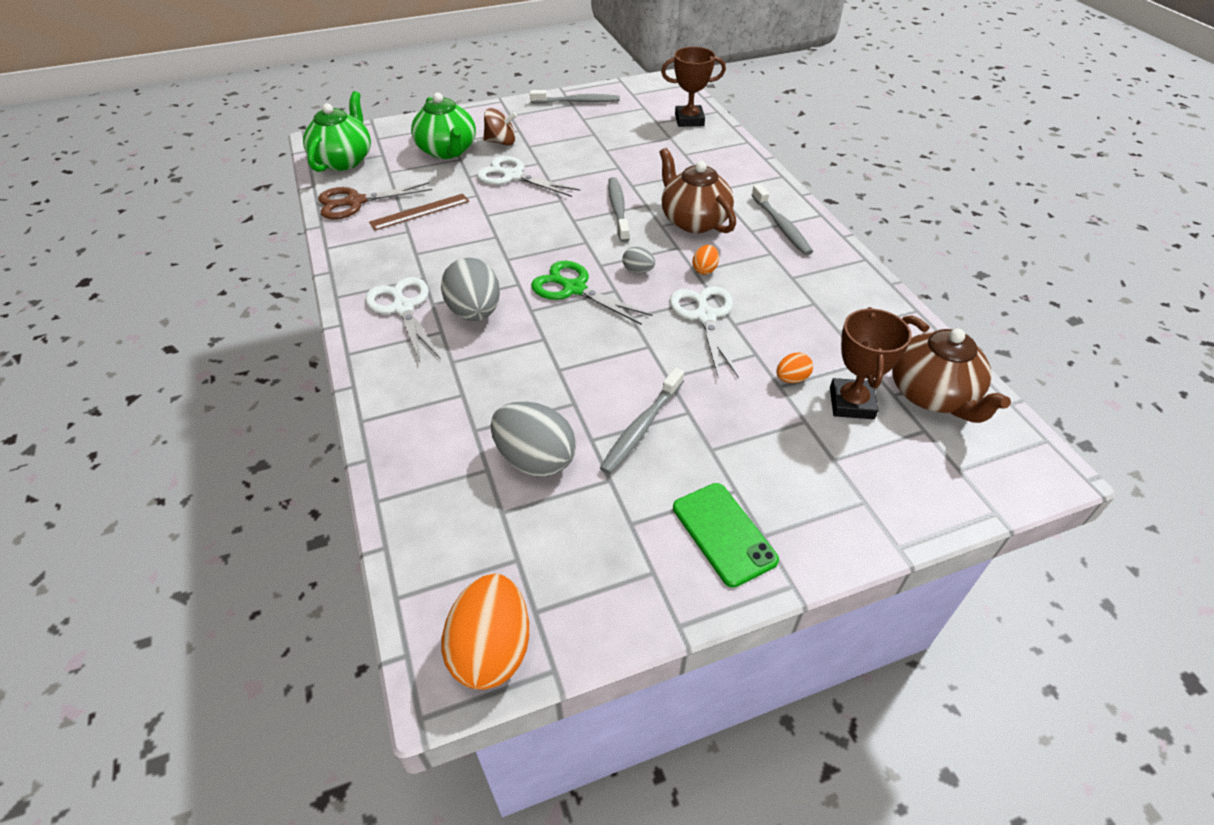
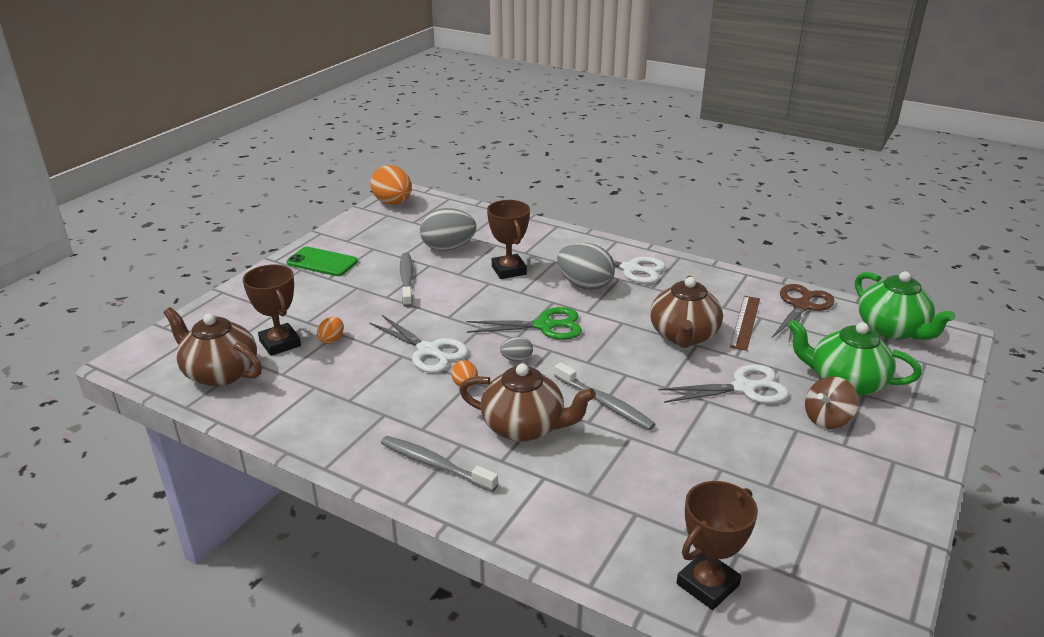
camera: 140 degrees right, 15 degrees down
grey toothbrush [530,90,620,104] -> none
none -> brown trophy [487,200,530,279]
none -> brown teapot [650,275,723,348]

